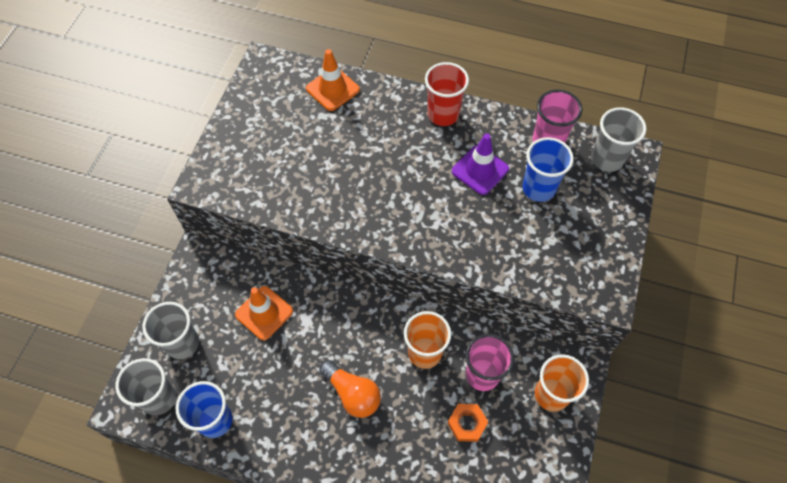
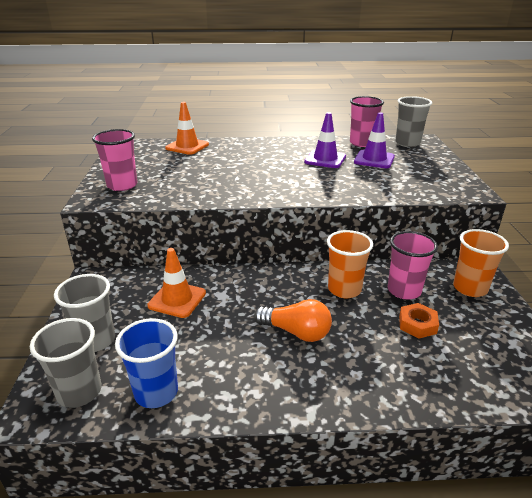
camera: 20 degrees left, 30 degrees down
red cup [425,62,469,126] -> none
blue cup [522,137,574,202] -> purple traffic cone [354,112,395,168]
none -> pink cup [92,129,138,191]

